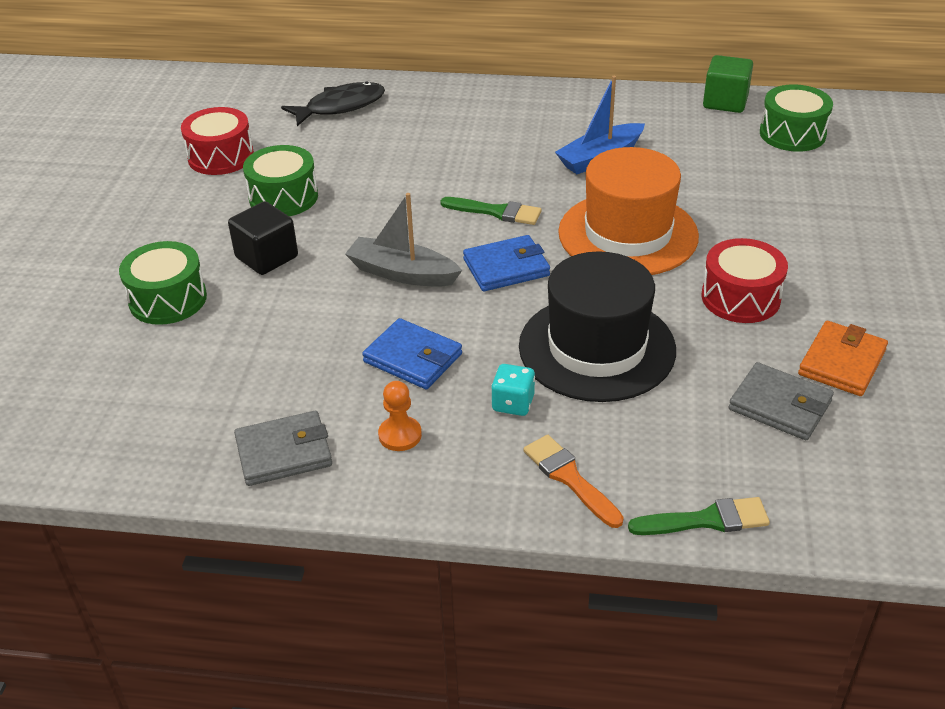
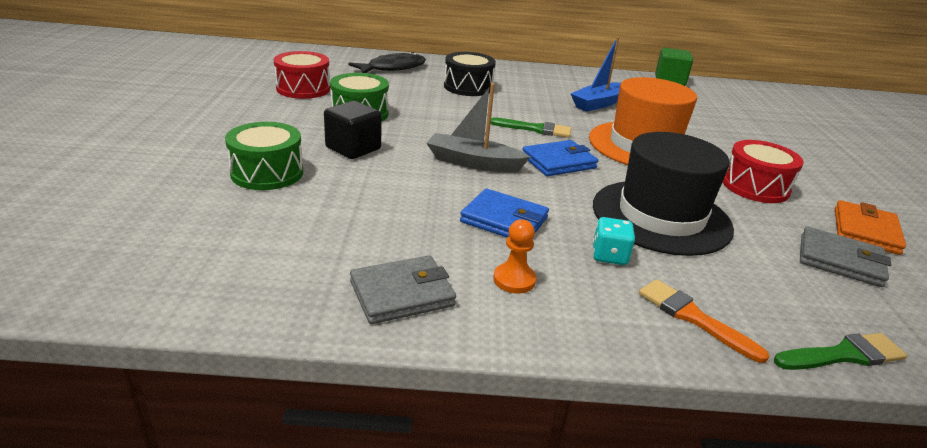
camera: 10 degrees left, 10 degrees down
green drum [760,84,833,152] -> none
none -> black drum [444,52,496,96]

